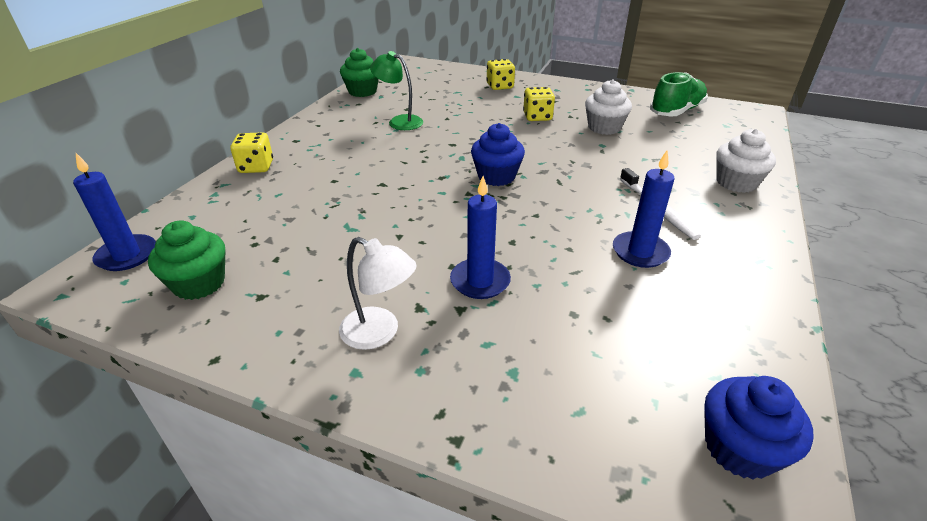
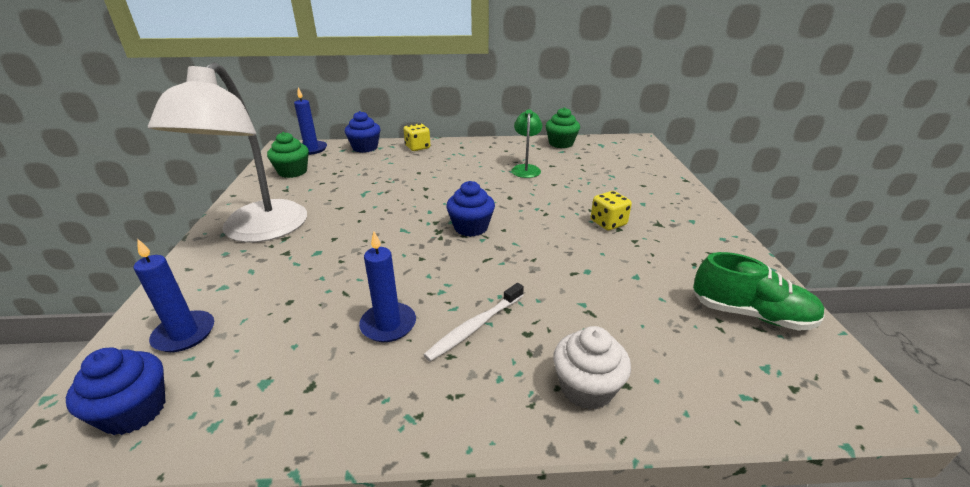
camera: 65 degrees right, 5 degrees down
white lamp [339,237,417,350] -> white lamp [148,62,307,243], size x2.18
blue candle [450,176,511,299] -> blue candle moved to [134,238,214,352]
yellow dice [486,59,515,90] -> none
white cupcake [585,79,632,135] -> none
none -> blue cupcake [345,111,380,153]

